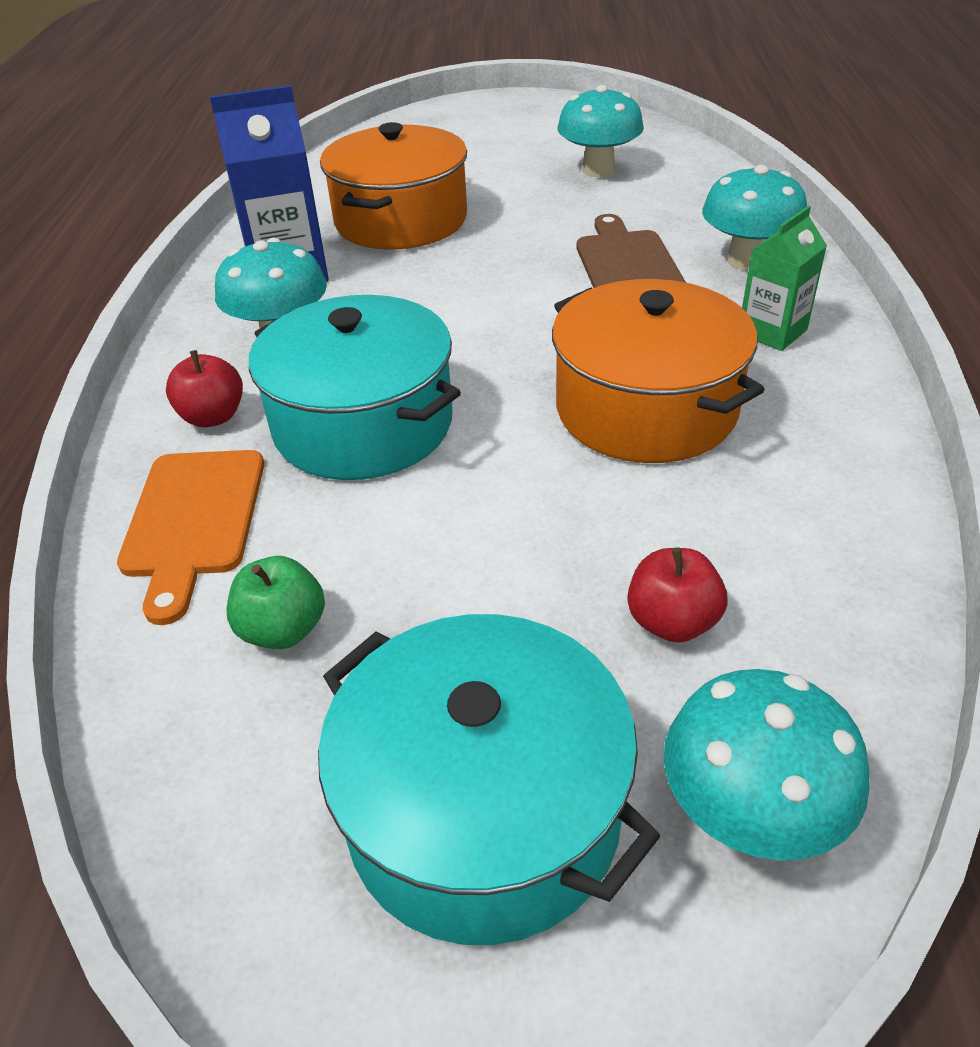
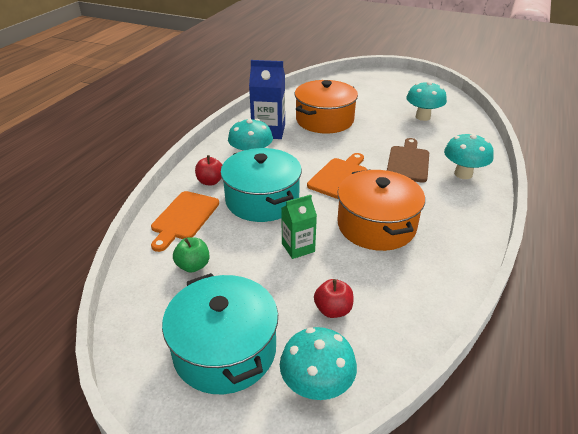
camera: 20 degrees right, 5 degrees down
green carton [742,206,827,351] -> green carton moved to [281,195,317,259]
none -> orange cutting board [307,153,367,199]

